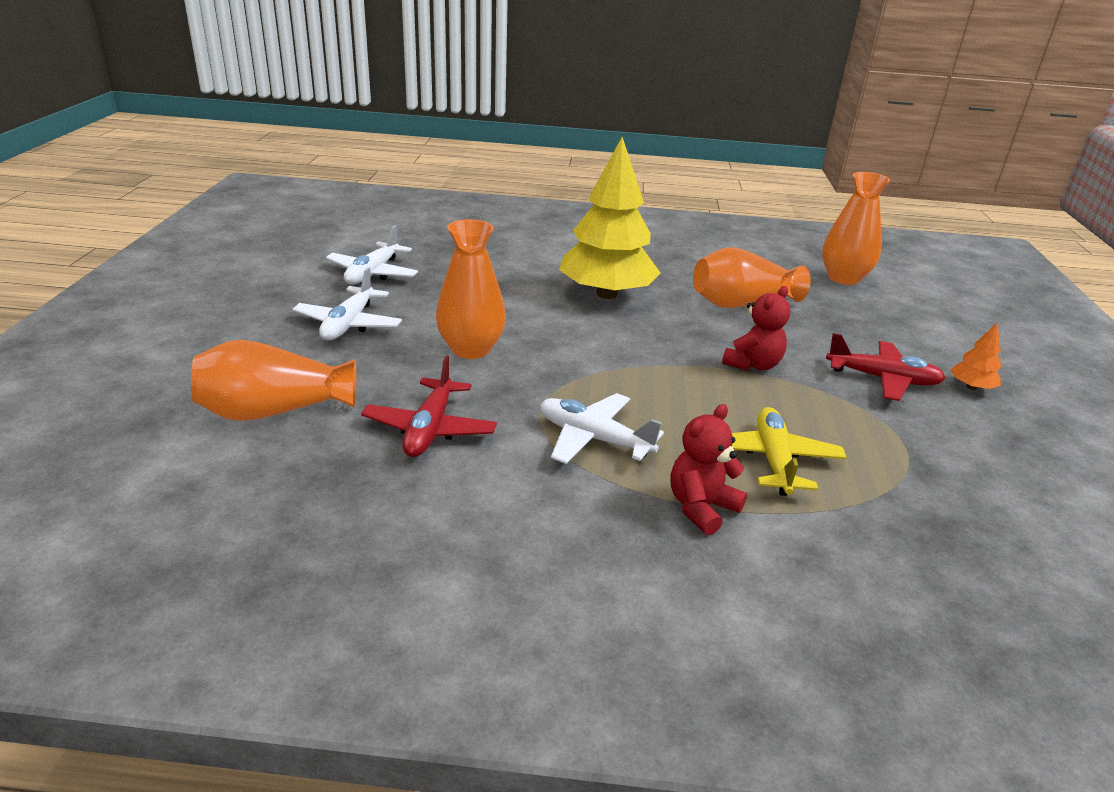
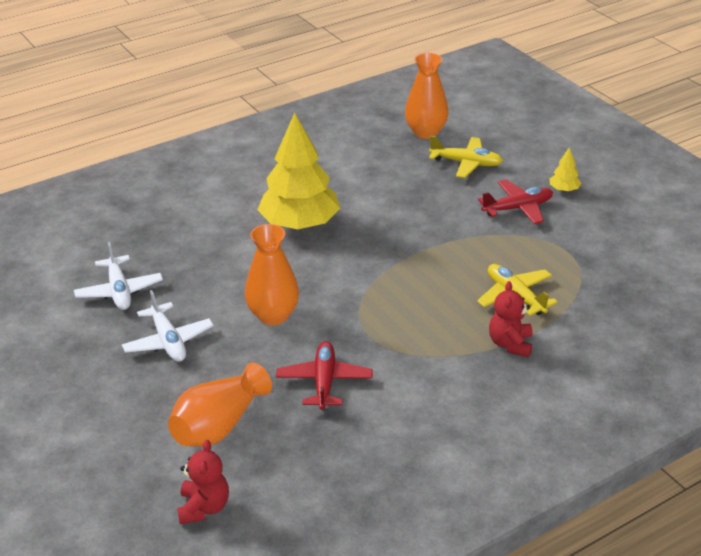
camera: 35 degrees left, 5 degrees up
red plane [361,356,497,457] -> red plane turned 150 degrees counterclockwise [276,341,373,410]
white plane [540,393,664,464] -> none
orange vase [693,247,811,308] -> none
red teddy bear [722,286,790,371] -> red teddy bear moved to [177,440,229,524]
orange tree [951,322,1002,390] -> yellow tree [550,147,581,192]
none -> yellow plane [429,135,503,178]

